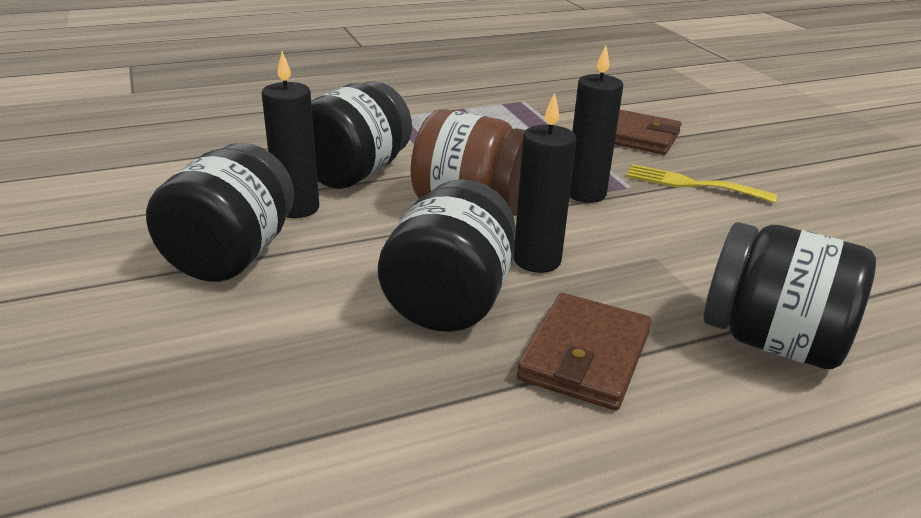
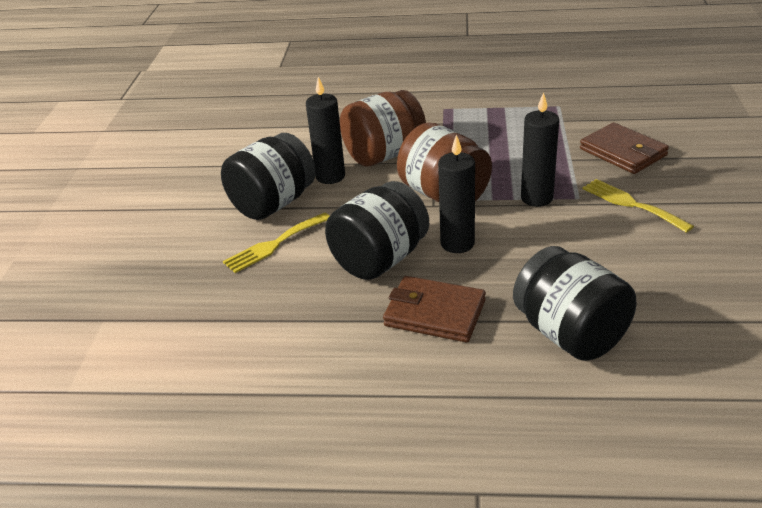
camera: 30 degrees right, 5 degrees up
black jar [311,81,412,189] -> brown jar [340,90,426,166]
brown wallet [516,293,652,410] -> brown wallet turned 60 degrees clockwise [383,276,486,342]
none -> yellow fork [223,212,330,273]

